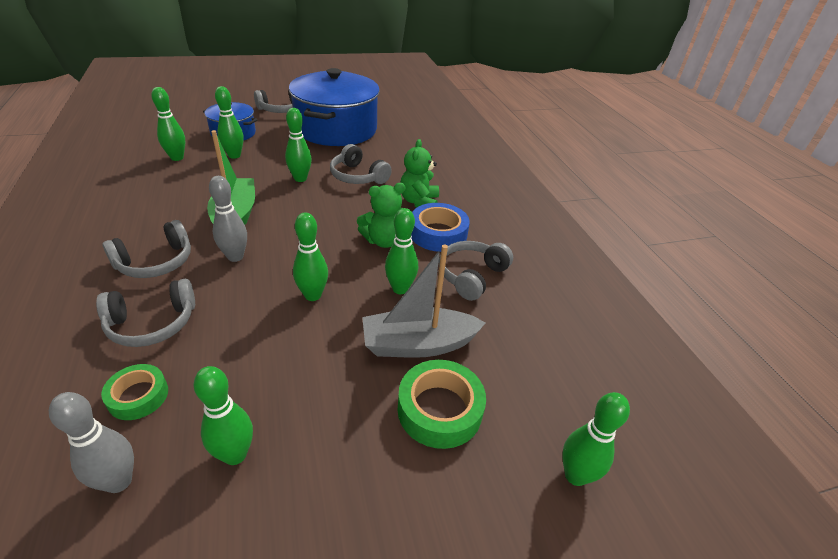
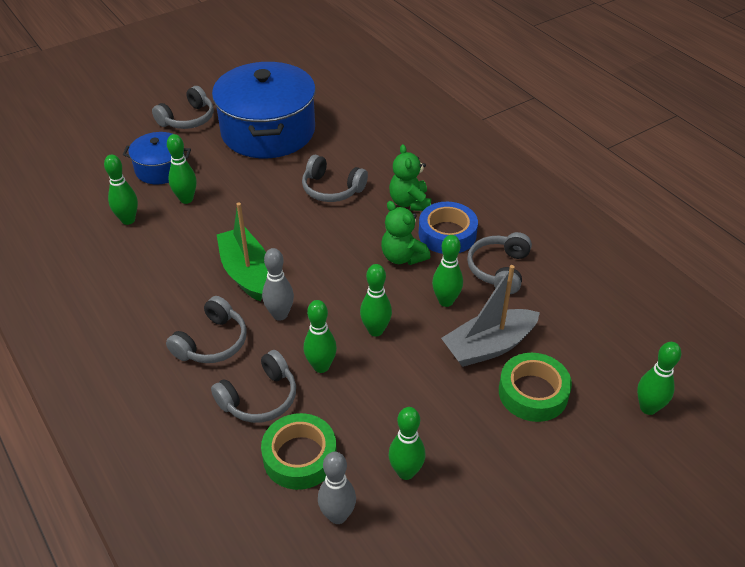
camera: 15 degrees left, 5 degrees up
green tape [101,364,168,420] -> green tape [261,413,337,490], size x1.59
green bowling pin [285,108,312,182] -> green bowling pin moved to [304,300,337,373]
green teddy bear [357,183,406,248] -> green teddy bear turned 90 degrees clockwise [381,201,430,265]

